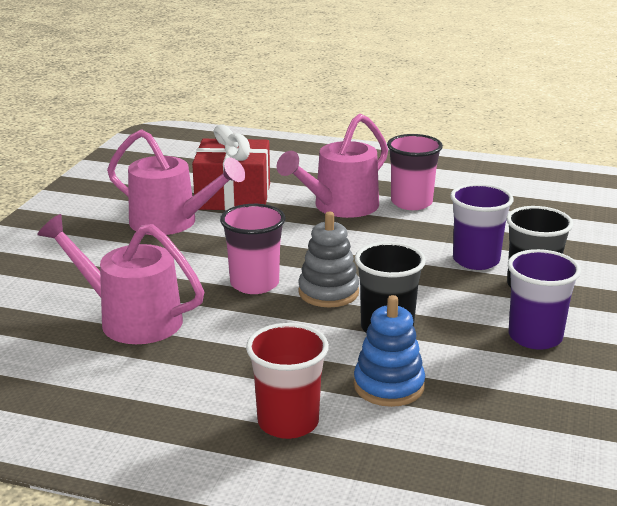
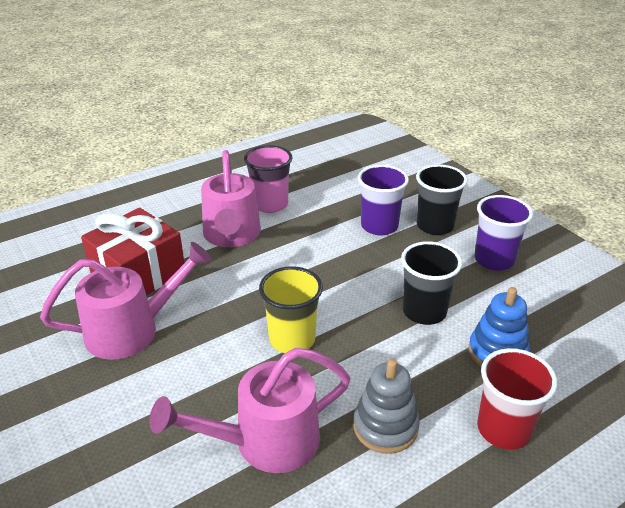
camera: 50 degrees left, 10 degrees up
pink cup [220,204,285,294] -> yellow cup [259,266,323,353]
grey stacking toy [298,212,359,307] -> grey stacking toy moved to [353,359,420,454]

